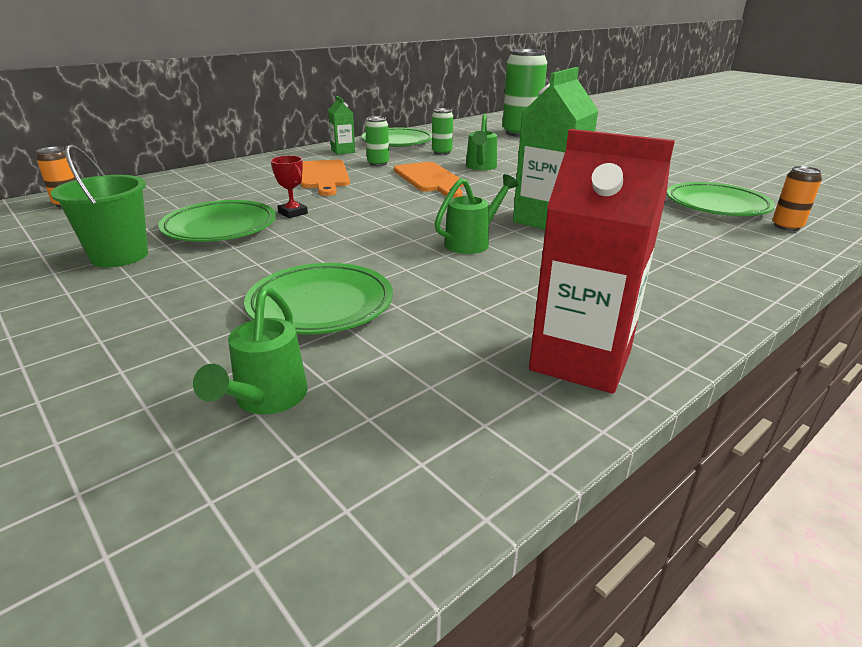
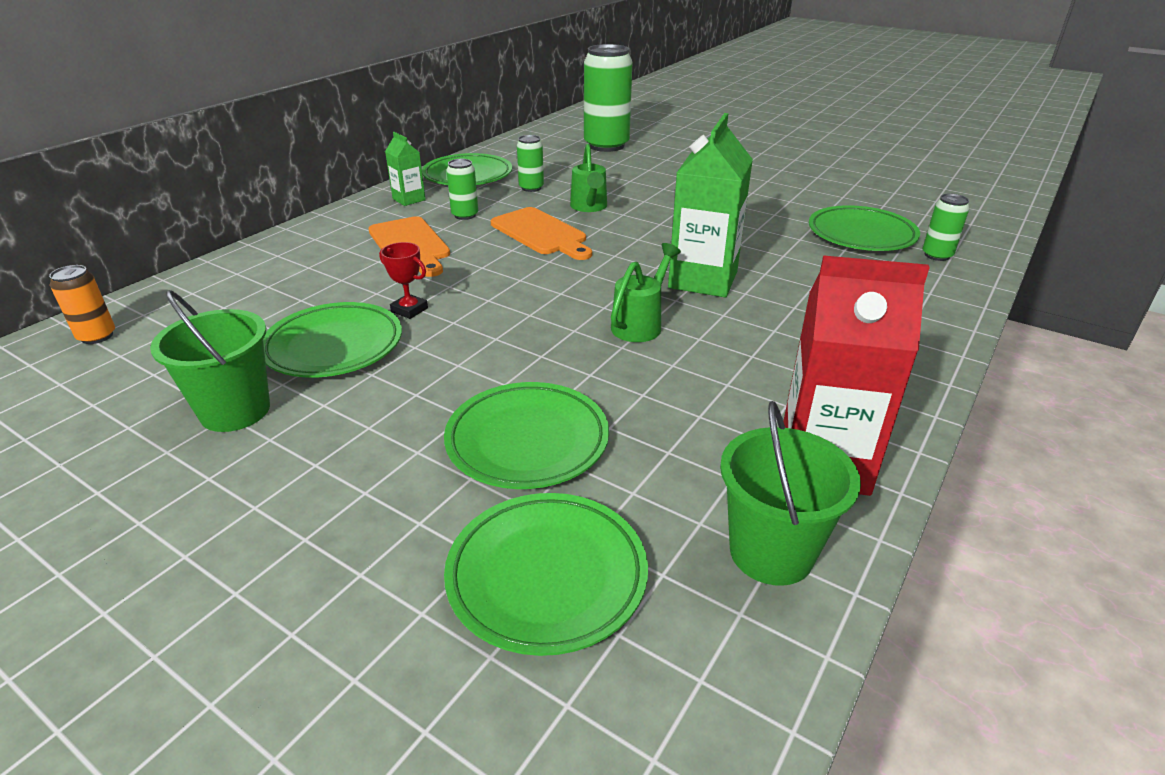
camera: 15 degrees left, 5 degrees up
green watering can [193,287,307,414] -> green plate [444,493,648,656]
orange can [773,166,822,231] -> green can [923,194,969,261]
none -> green bucket [720,401,861,586]

